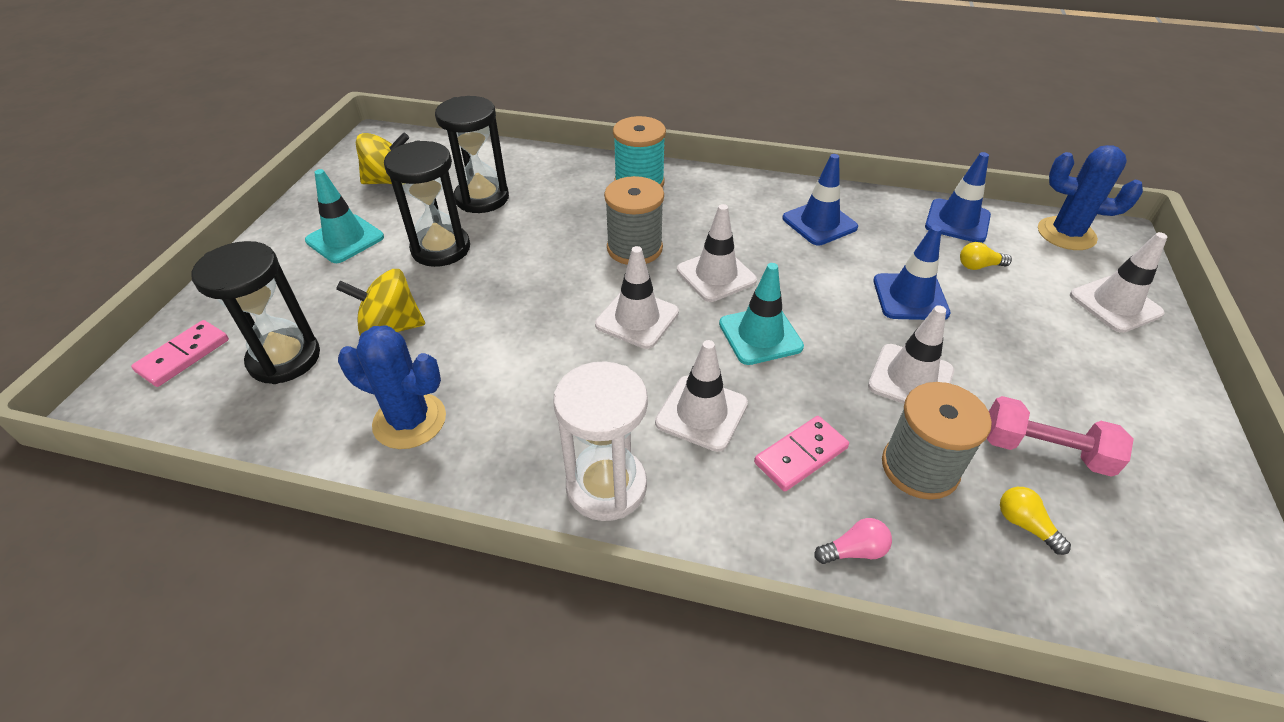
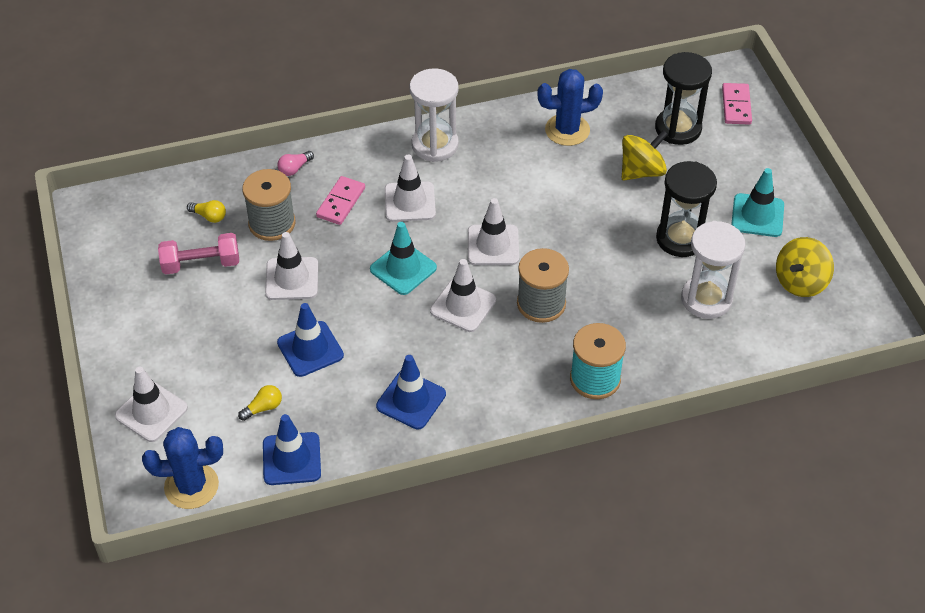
camera: 150 degrees right, 5 degrees up
black hourglass [435,96,509,213] -> white hourglass [681,221,745,319]

